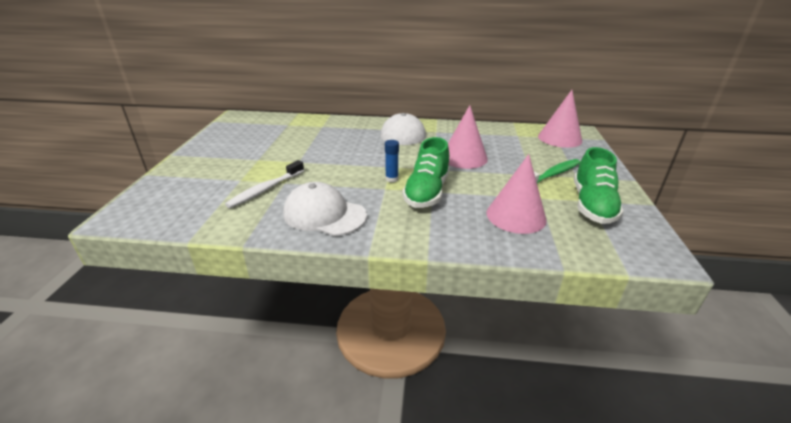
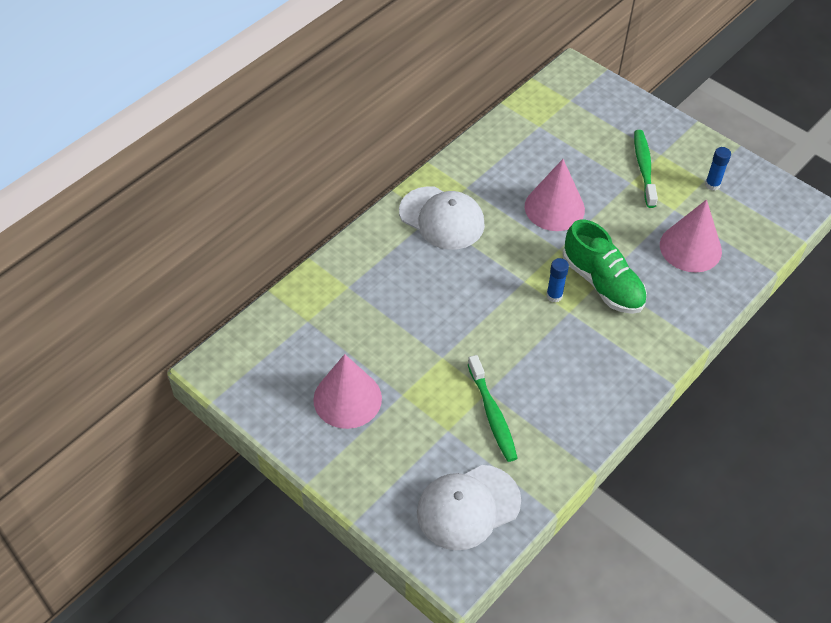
camera: 55 degrees left, 20 degrees up
white toothbrush [225,160,304,208] -> green toothbrush [468,355,518,462]
white cap [283,182,367,236] -> white cap moved to [417,465,521,550]
pink cone [538,90,582,148] -> pink cone moved to [313,354,382,429]
green shoe [574,147,624,224] -> blue glue stick [705,147,731,191]

